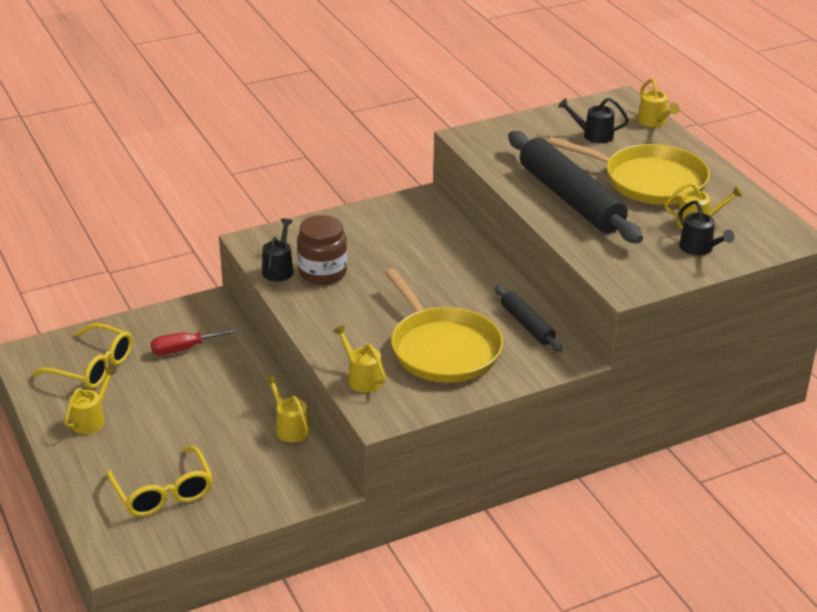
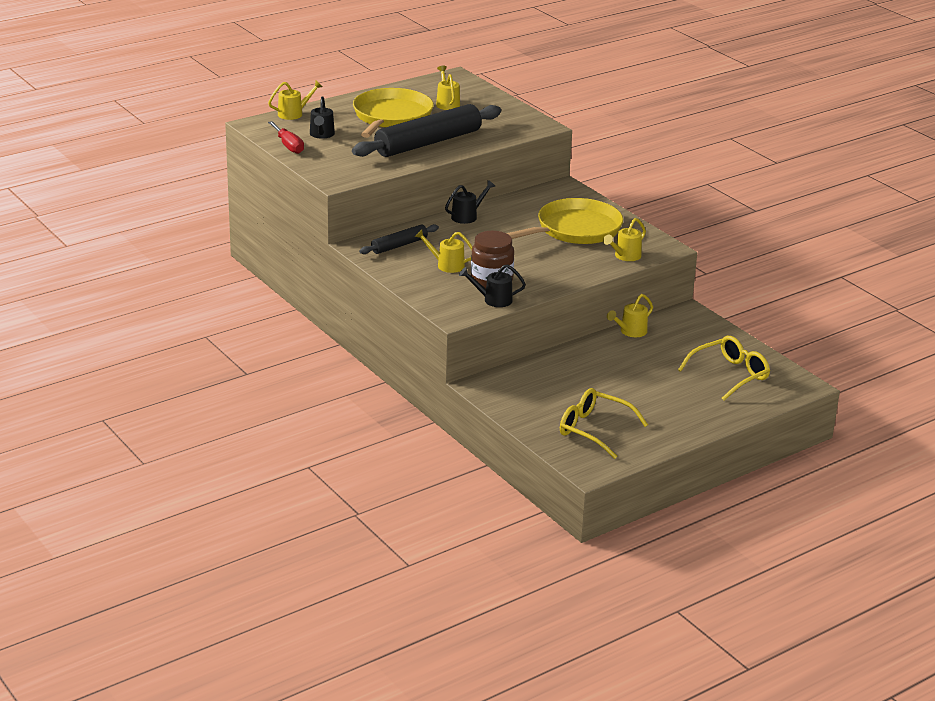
camera: 100 degrees left, 5 degrees down
yellow glasses [32,323,133,389] -> yellow glasses turned 75 degrees counterclockwise [560,388,648,459]
yellow watering can [64,367,117,434] -> yellow watering can moved to [415,230,473,273]
red screwdriver [150,328,239,355] -> red screwdriver moved to [268,121,304,154]
black rolling pin [495,286,563,352] -> black rolling pin moved to [359,224,439,254]
black watering can [679,201,735,255] -> black watering can moved to [445,180,495,224]

